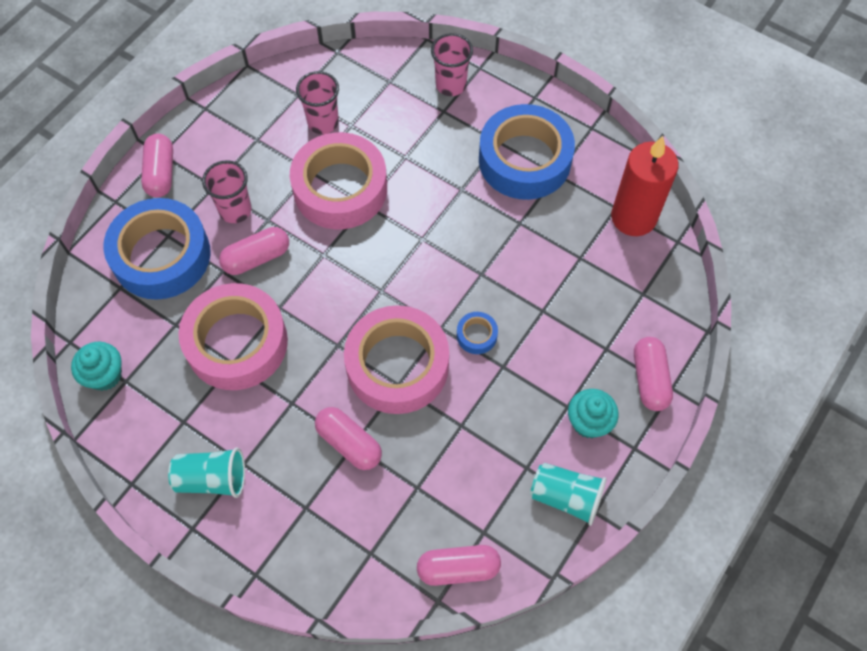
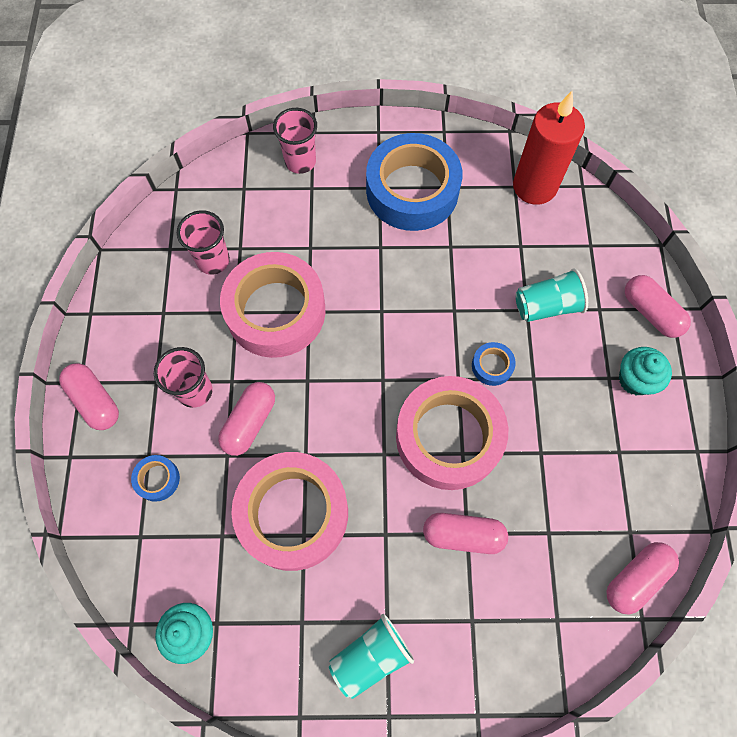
camera: 35 degrees left, 5 degrees up
blue tape [103,198,210,300] -> blue tape [131,455,180,502], size x0.40
turquoise cup [530,463,607,526] -> turquoise cup moved to [516,268,588,322]

